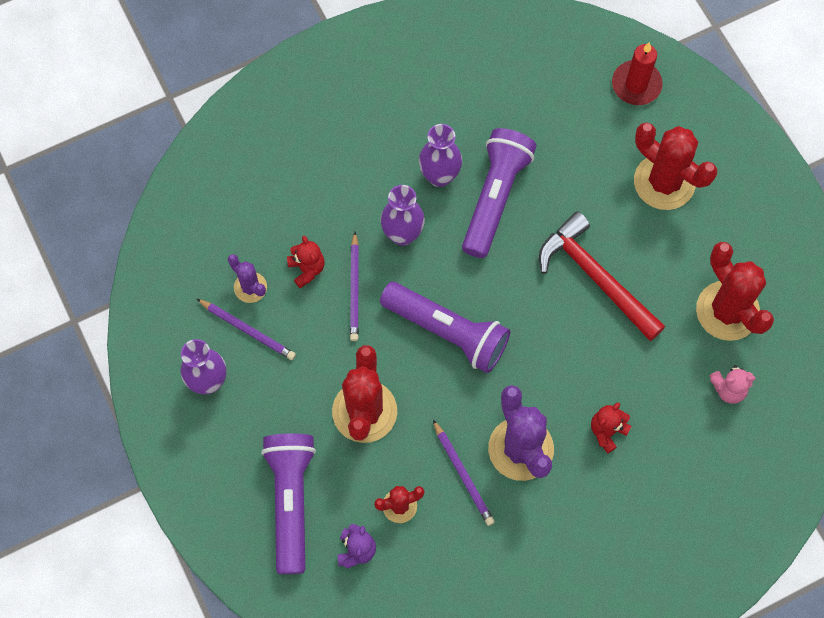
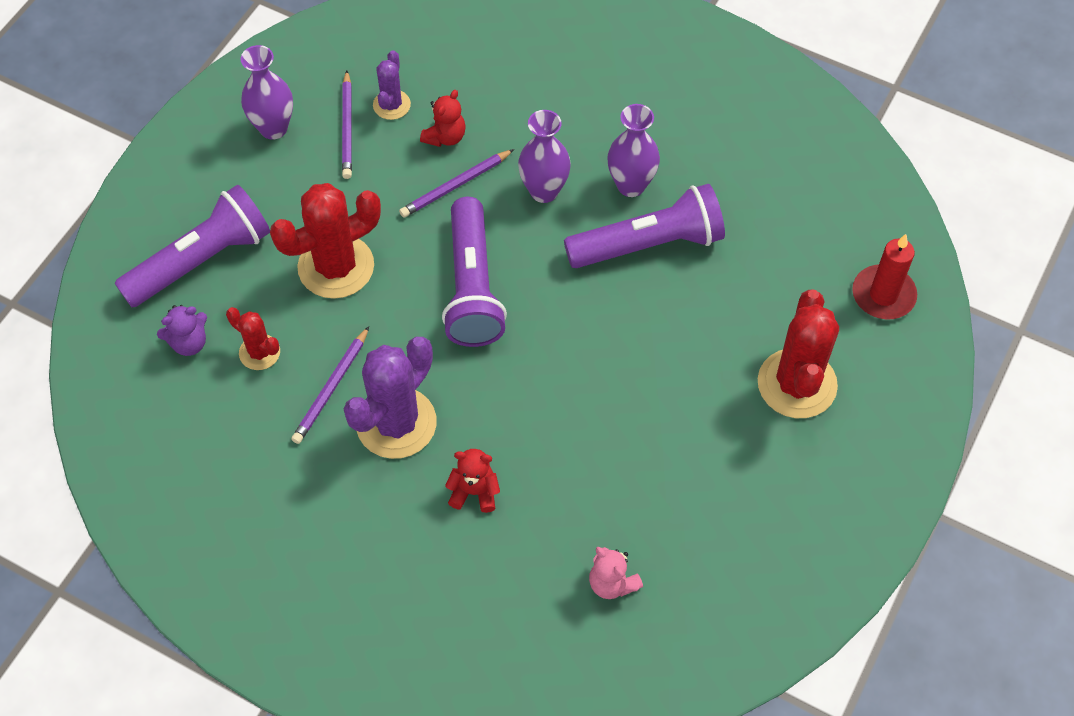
camera: 55 degrees right, 10 degrees down
red hammer [539,211,665,341] -> none
red cactus [696,242,774,341] -> none

